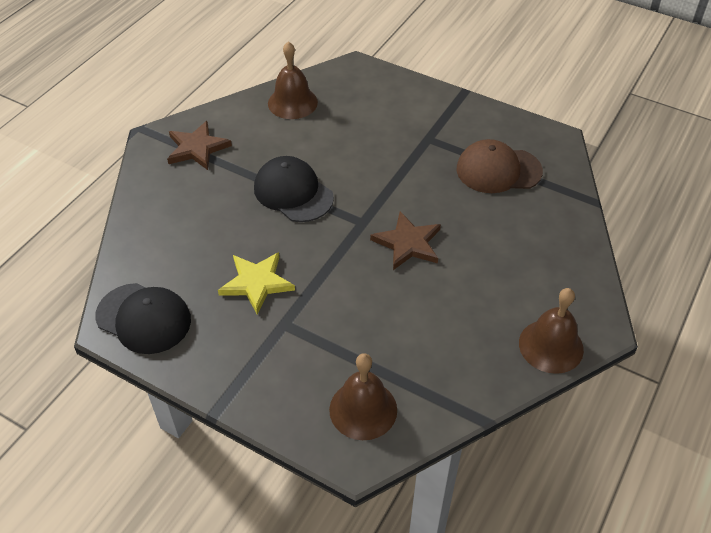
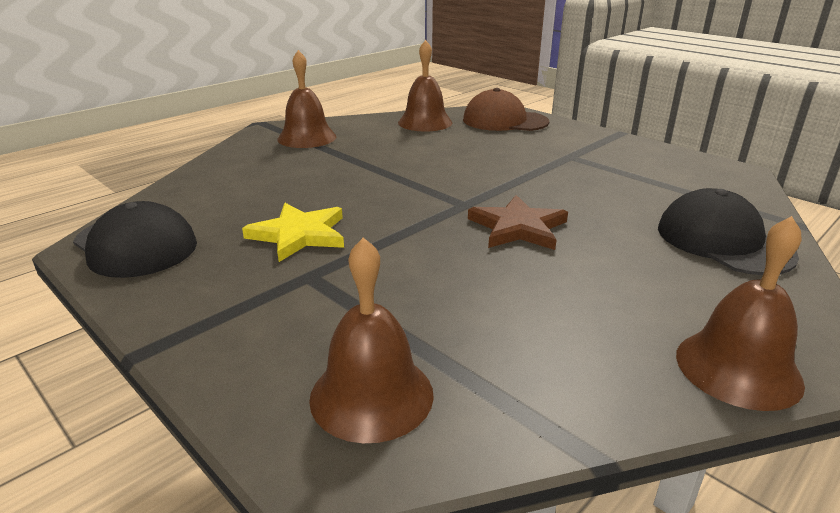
camera: 15 degrees right, 20 degrees down
brown star [167,121,232,170] -> brown bell [278,50,336,148]
black cap [254,156,334,222] -> black cap moved to [658,188,799,275]
brown cap [456,139,543,193] -> brown cap moved to [463,88,549,131]

